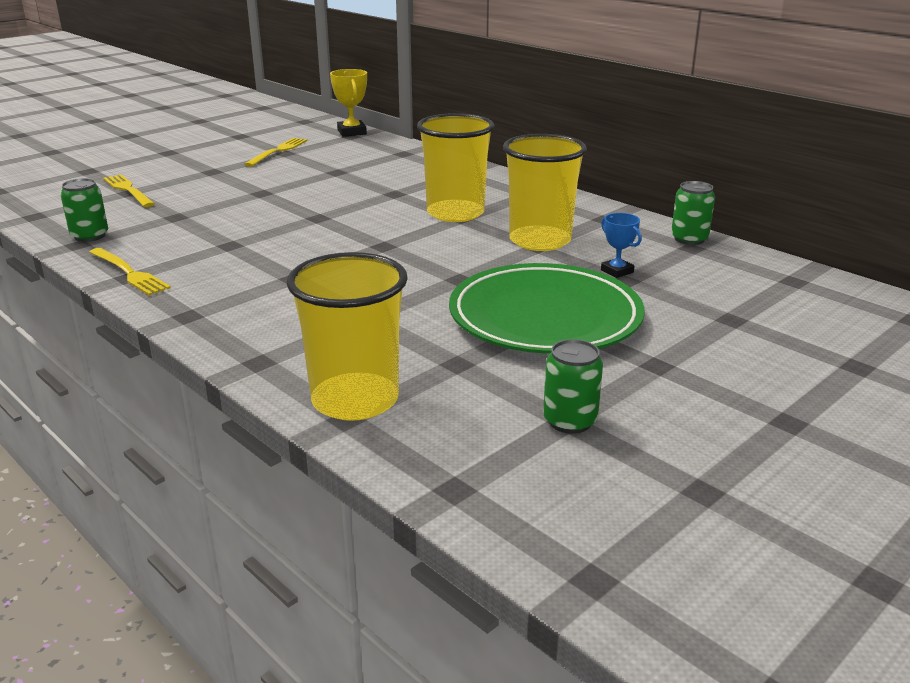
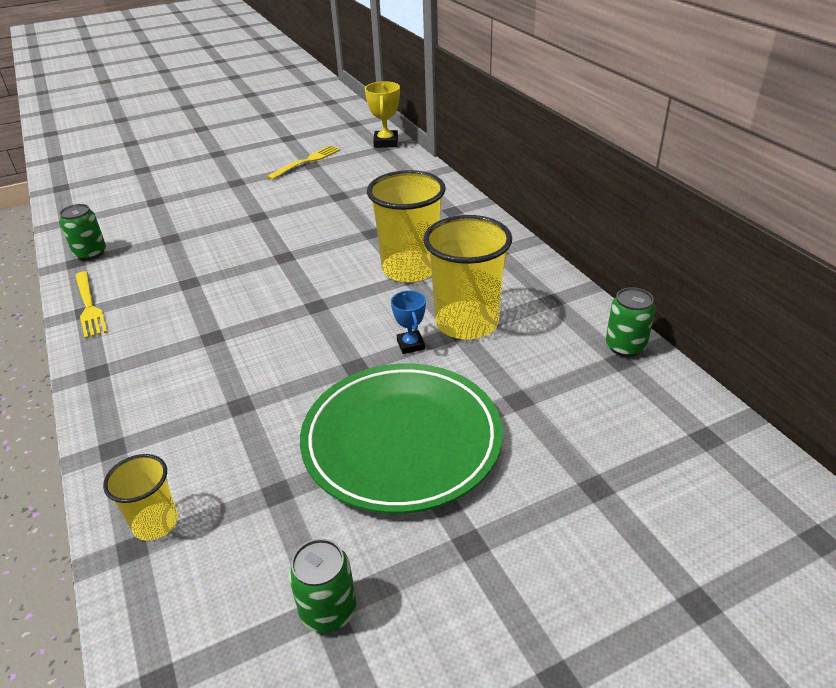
camera: 20 degrees right, 10 degrees up
yellow fork [103,174,155,207] -> none
yellow cup [287,252,408,421] -> yellow cup [103,454,178,541], size x0.54
blue trophy [601,213,642,278] -> blue trophy moved to [391,290,426,354]

